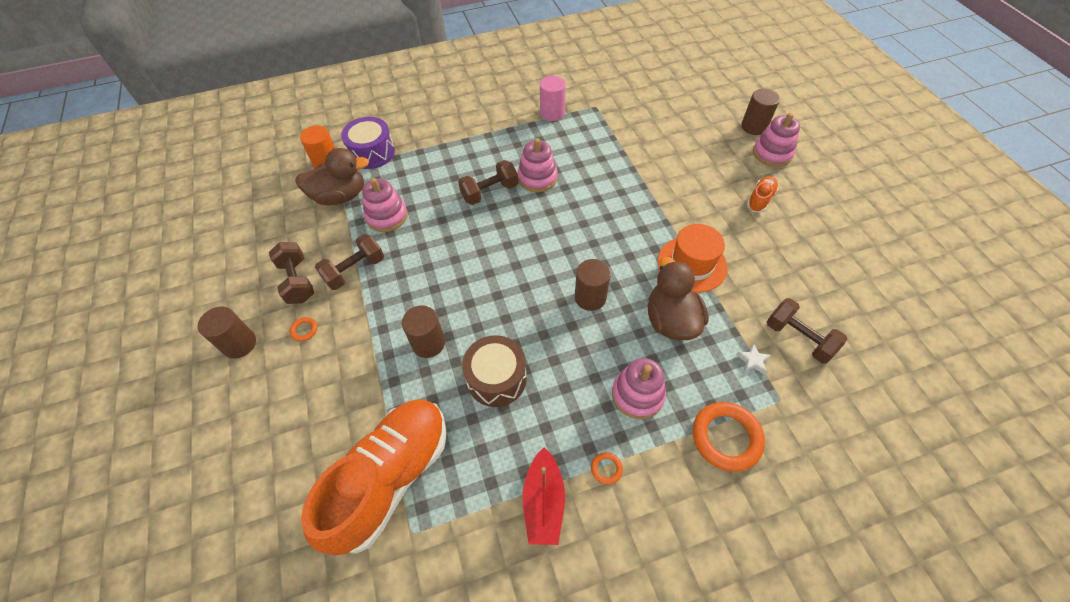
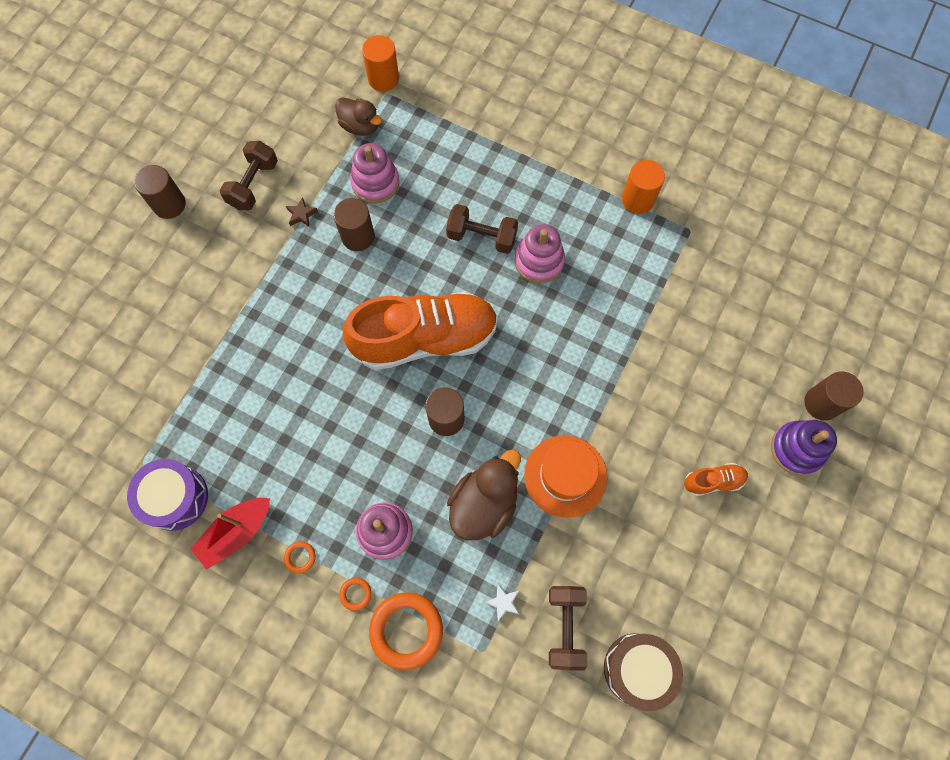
camera: 45 degrees right, 15 degrees up
orange ring [290,317,317,341] -> orange ring moved to [339,577,372,611]
brown duck [295,148,369,205] -> brown duck [335,98,382,136], size x0.66
orange shoe [301,399,447,555] -> orange shoe moved to [343,292,498,370]
brown dumbbell [315,234,384,290] -> brown star [286,197,318,227]
purple drum [341,117,395,169] -> purple drum moved to [127,459,208,531]
brown cylinder [402,306,445,358] -> brown cylinder moved to [333,198,375,251]
brown drum [462,335,527,407] -> brown drum moved to [604,633,683,711]
pink cylinder [540,76,566,121] -> orange cylinder [622,160,665,214]
pink stacking toy [753,113,800,167] -> purple stacking toy [771,420,837,476]

